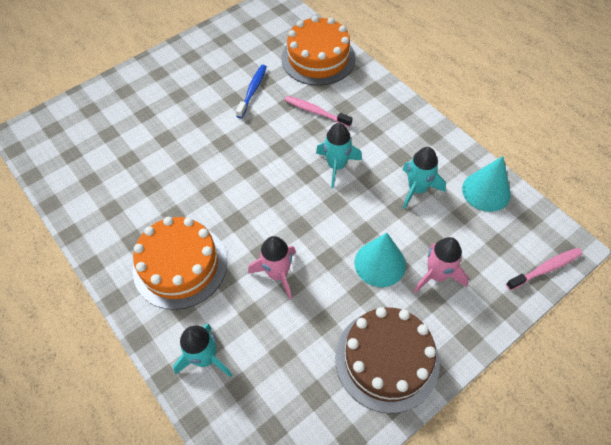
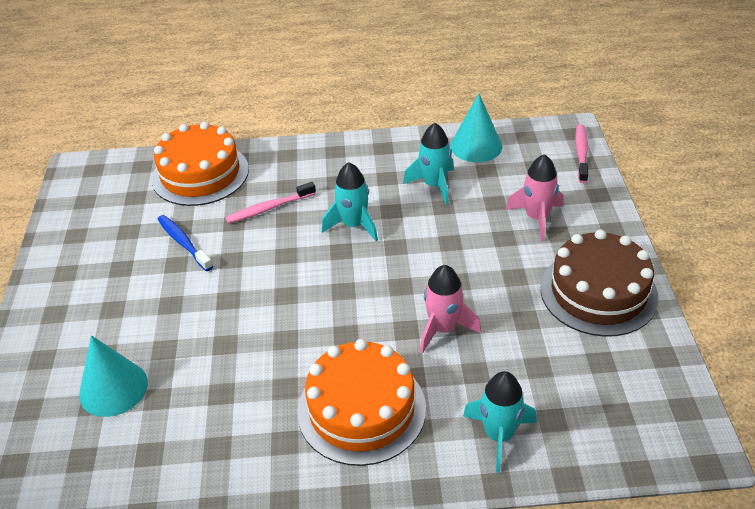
camera: 55 degrees left, 15 degrees down
turquoise cone [354,233,406,287] -> turquoise cone moved to [79,335,148,417]

